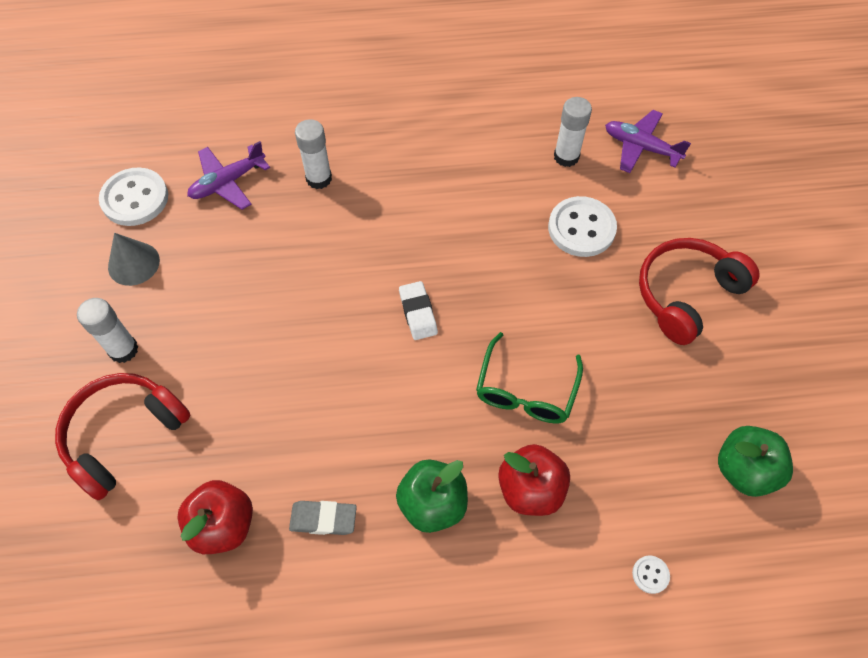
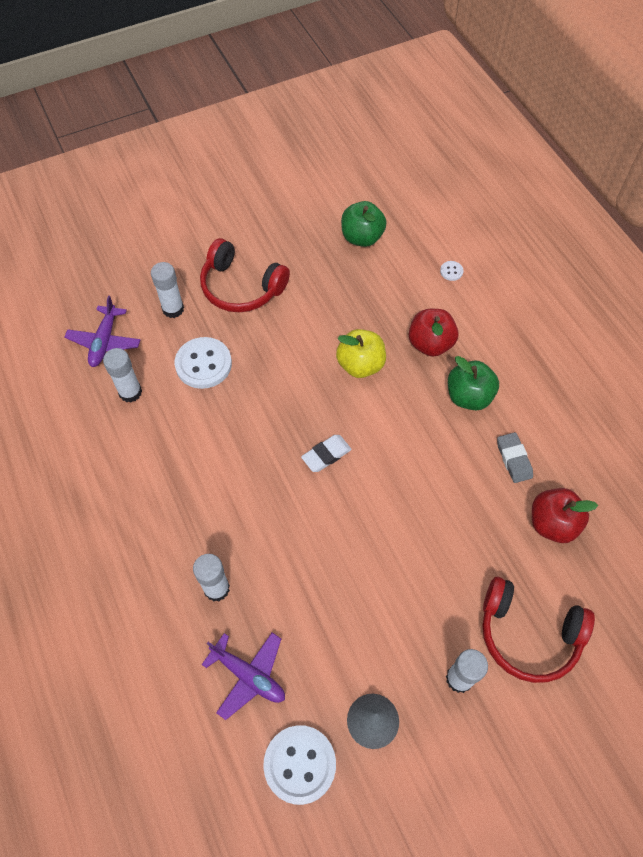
camera: 110 degrees left, 0 degrees up
green glasses [476,332,583,423] -> yellow apple [336,329,386,378]
none -> white glue stick [151,262,184,318]

